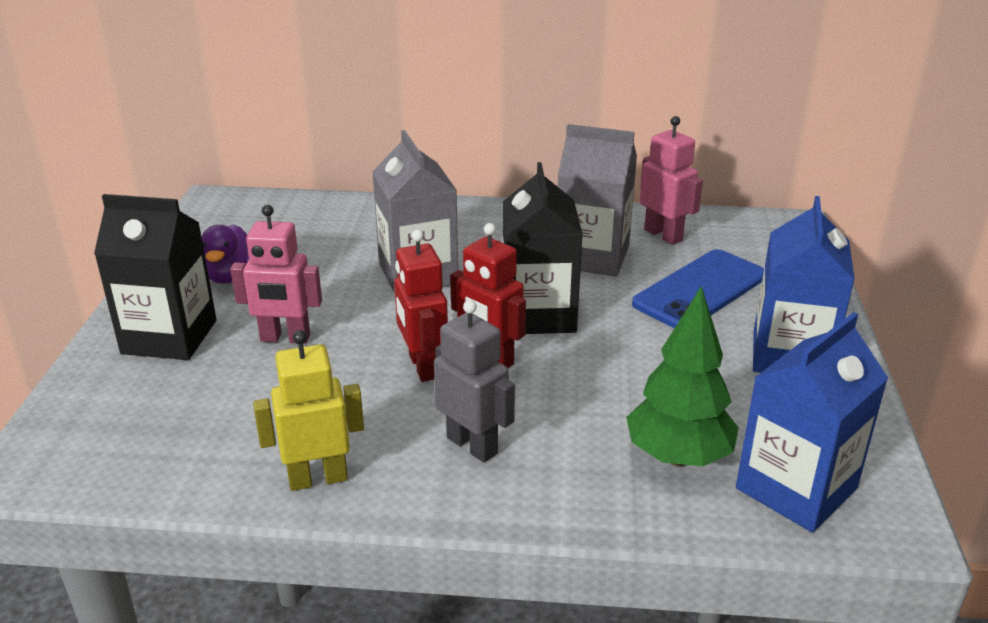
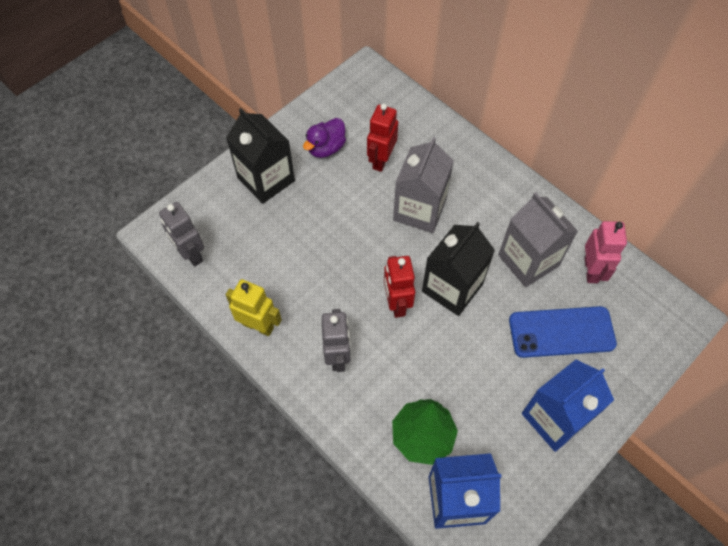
camera: 40 degrees right, 30 degrees up
pink robot [230,205,322,344] -> none
red robot [394,230,448,382] -> red robot moved to [367,103,398,172]
none -> grey robot [159,202,204,267]

